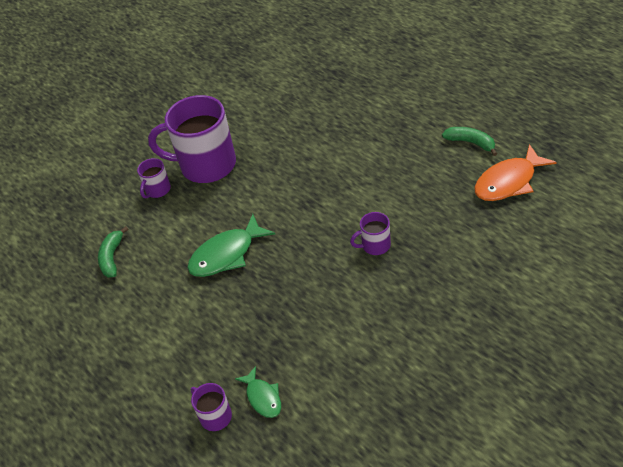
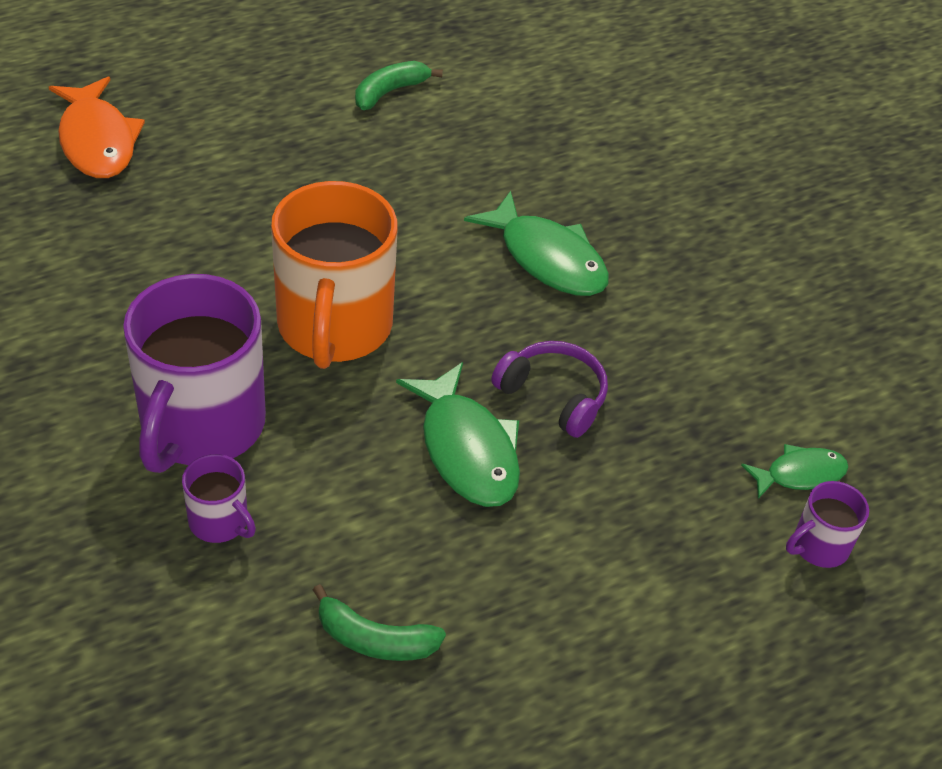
camera: 85 degrees left, 0 degrees up
purple mug [350,212,391,255] -> green fish [464,191,609,296]
orange fish [474,144,557,201] -> orange fish moved to [49,77,145,178]
none -> orange mug [271,181,398,369]
none -> purple headphones [491,341,608,438]

